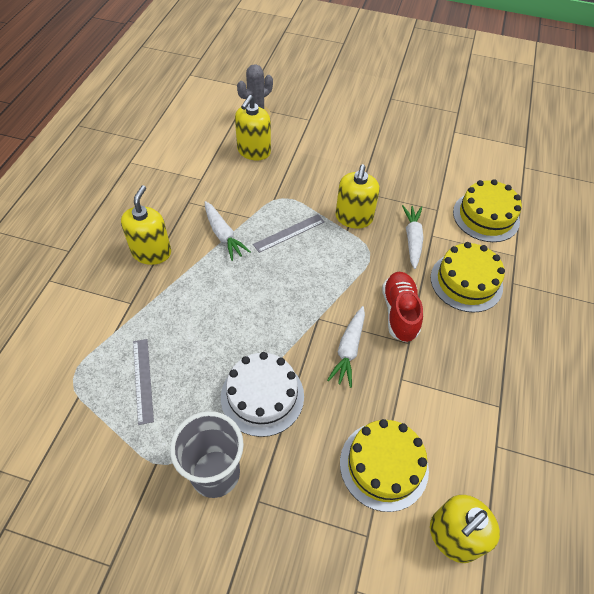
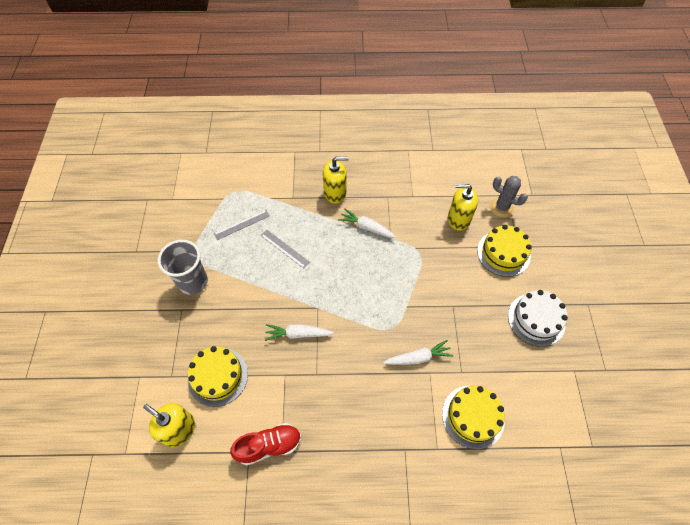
camera: 75 degrees right, 5 degrees up
white carrot [205,201,251,261] -> white carrot turned 75 degrees clockwise [338,209,396,238]
white cake [221,352,304,437] -> white cake moved to [508,290,568,347]
grey ruler [253,214,324,253] -> grey ruler moved to [261,230,310,269]
yellow soap dispenser [335,164,380,228] -> none
red shoe [382,272,423,342] -> red shoe moved to [230,423,301,465]
yellow cake [431,242,505,313] -> yellow cake moved to [477,225,532,277]

